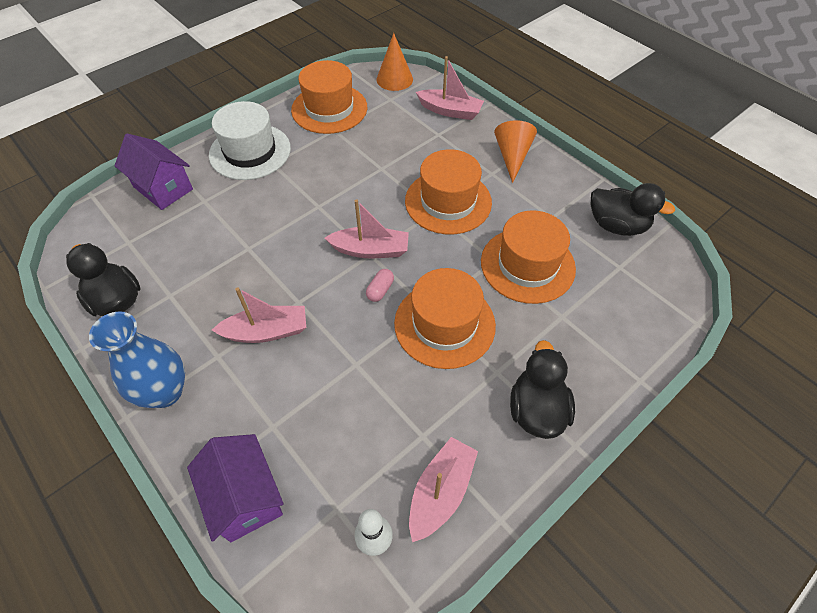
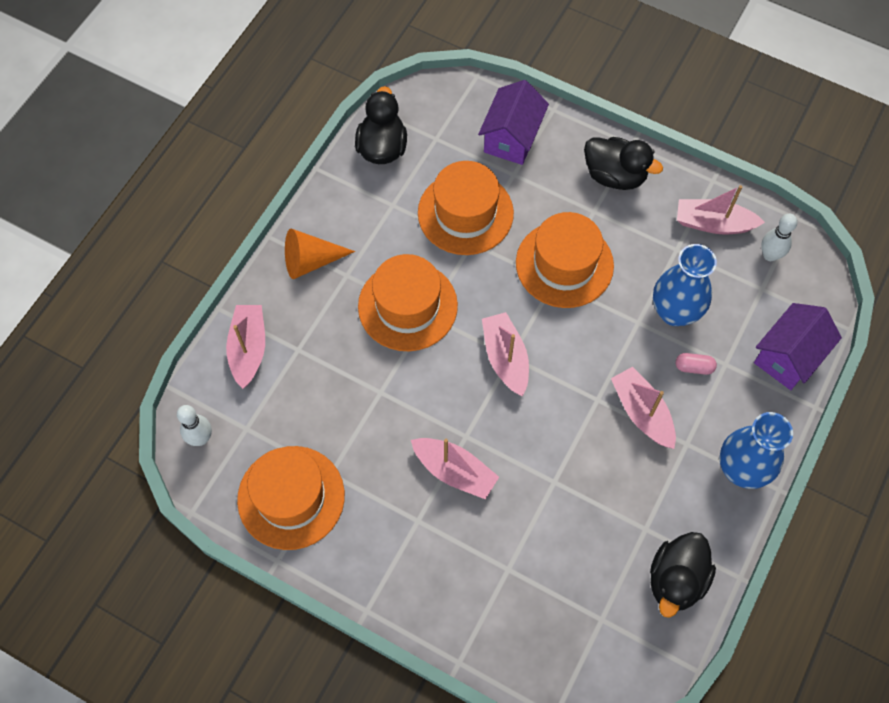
camera: 110 degrees left, 10 degrees up
purple house [114,134,193,210] -> purple house moved to [478,80,549,165]
white hat [209,101,291,180] -> none
pink capsule [366,269,394,302] -> pink capsule moved to [676,353,717,375]
orange cone [377,33,413,91] -> white bowling pin [177,405,212,446]
black duck [510,340,575,439] -> black duck turned 135 degrees counterclockwise [584,137,663,190]
none -> pink boat [411,438,499,499]
none -> blue vase [653,244,717,326]

